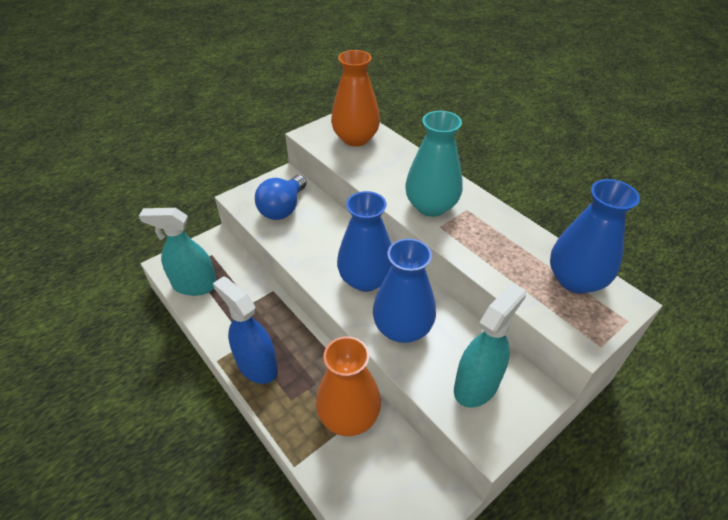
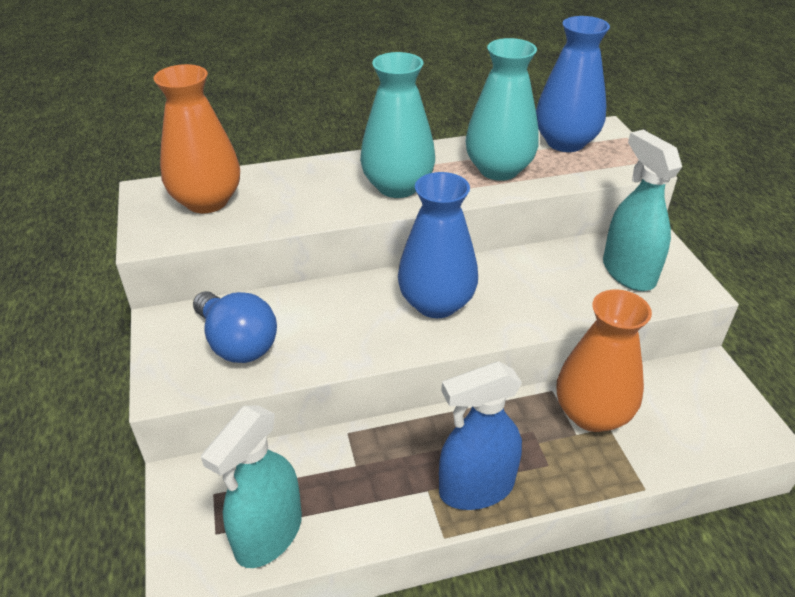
camera: 65 degrees left, 5 degrees down
blue vase [373,238,436,343] -> none
none -> turquoise vase [465,38,539,181]

